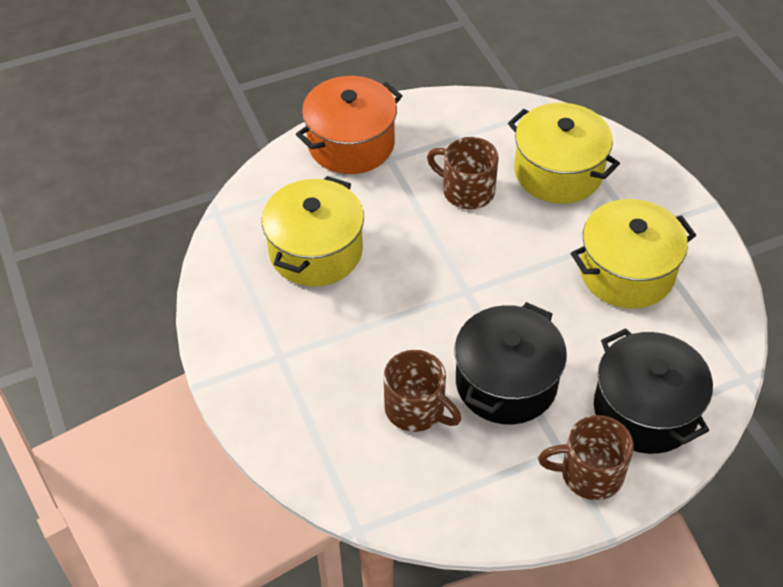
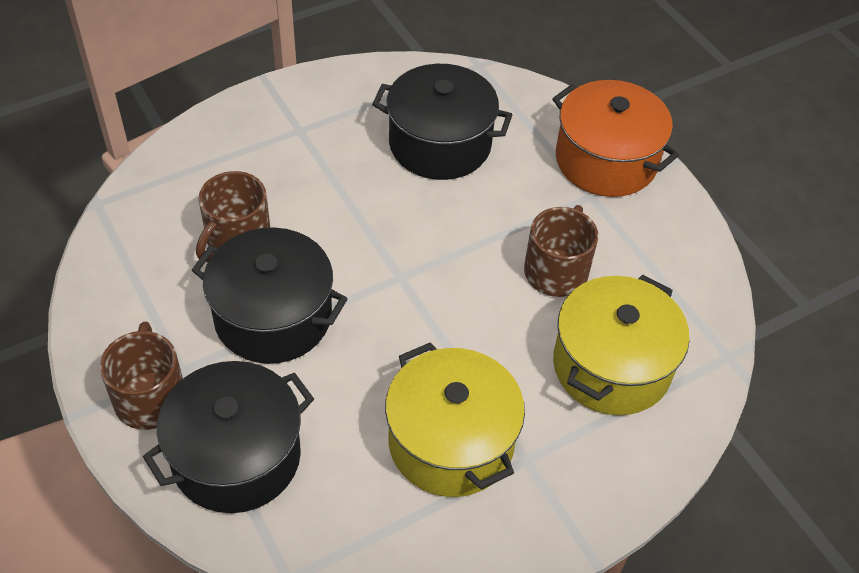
camera: 80 degrees right, 0 degrees up
yellow pot [262,176,364,286] -> black pot [372,64,512,180]

